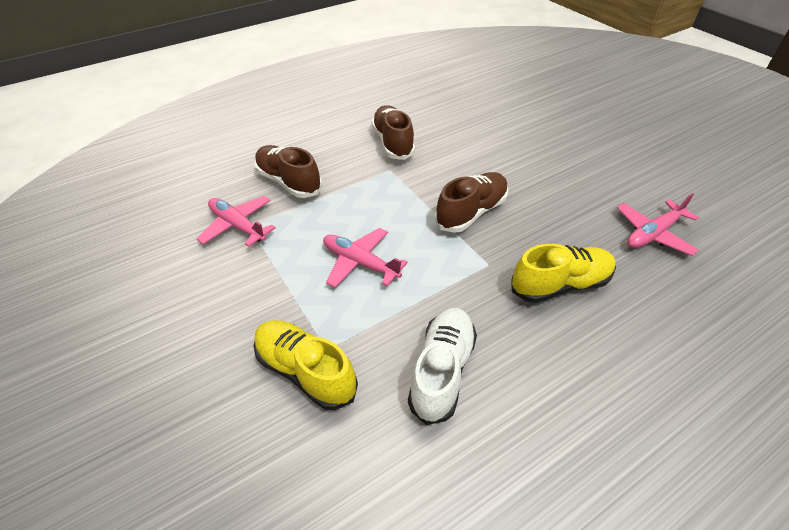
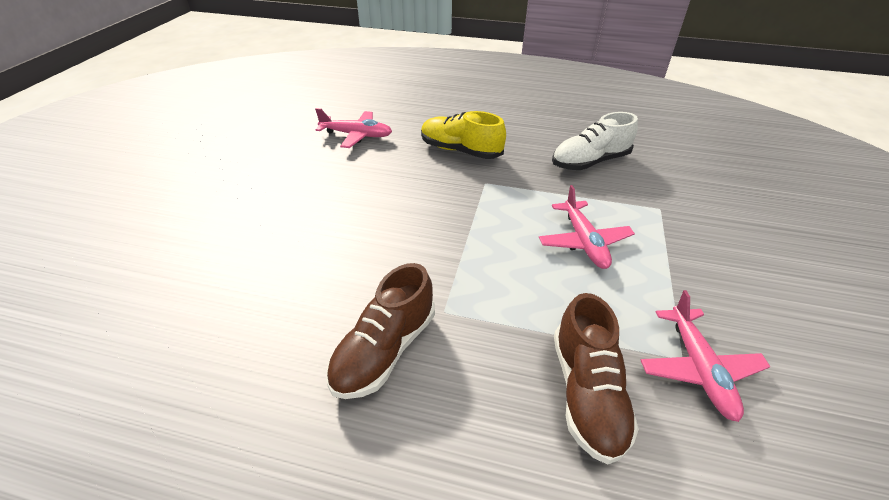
camera: 135 degrees left, 5 degrees down
yellow shoe [254,320,358,410] -> none
brown shoe [435,172,508,233] -> none

